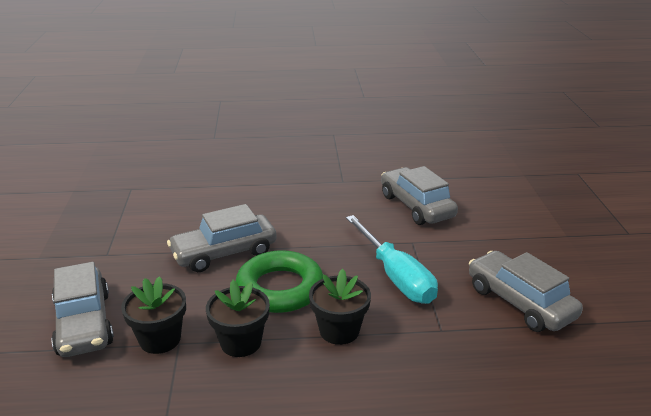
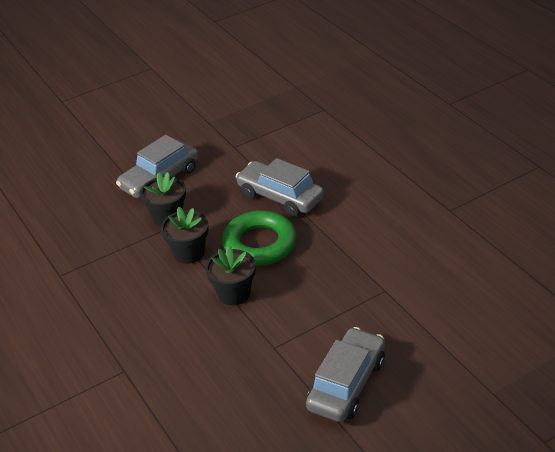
camera: 65 degrees right, 10 degrees up
turquoise screwdriver [346,215,438,304] -> none
grey car [381,166,458,225] -> none

